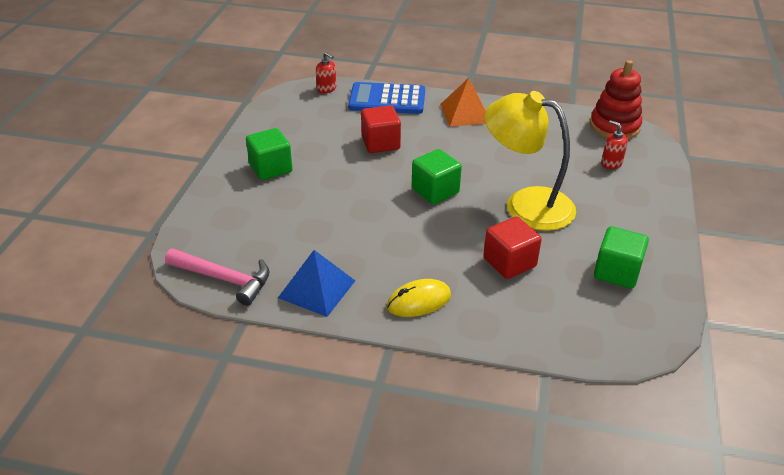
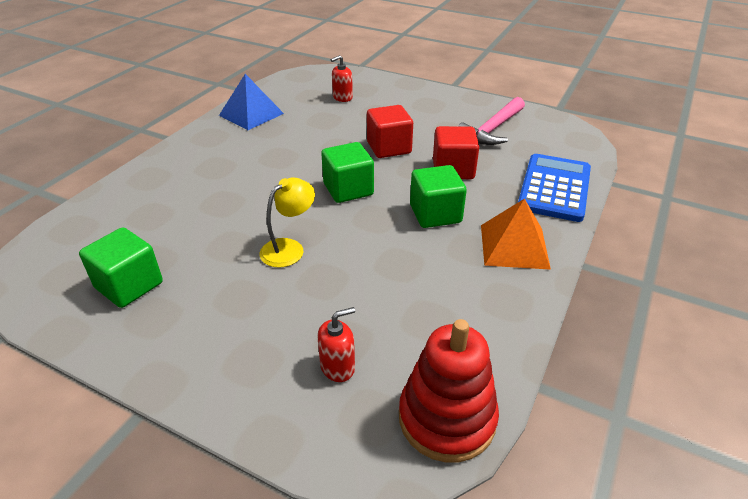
camera: 105 degrees right, 0 degrees up
pink hammer [165,248,270,306] -> pink hammer moved to [458,97,525,145]
green cube [246,128,293,180] -> green cube moved to [410,165,467,228]
red soap dispenser [316,52,336,93] -> red soap dispenser moved to [331,55,353,102]
yellow mouse [387,279,451,317] -> none
red cube [483,217,542,279] -> red cube moved to [367,105,413,158]
yellow lamp [484,91,576,231] -> yellow lamp [259,177,315,268], size x0.50

